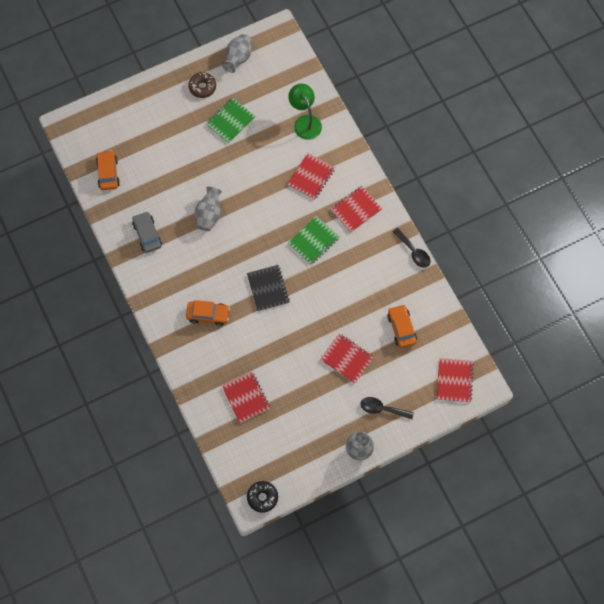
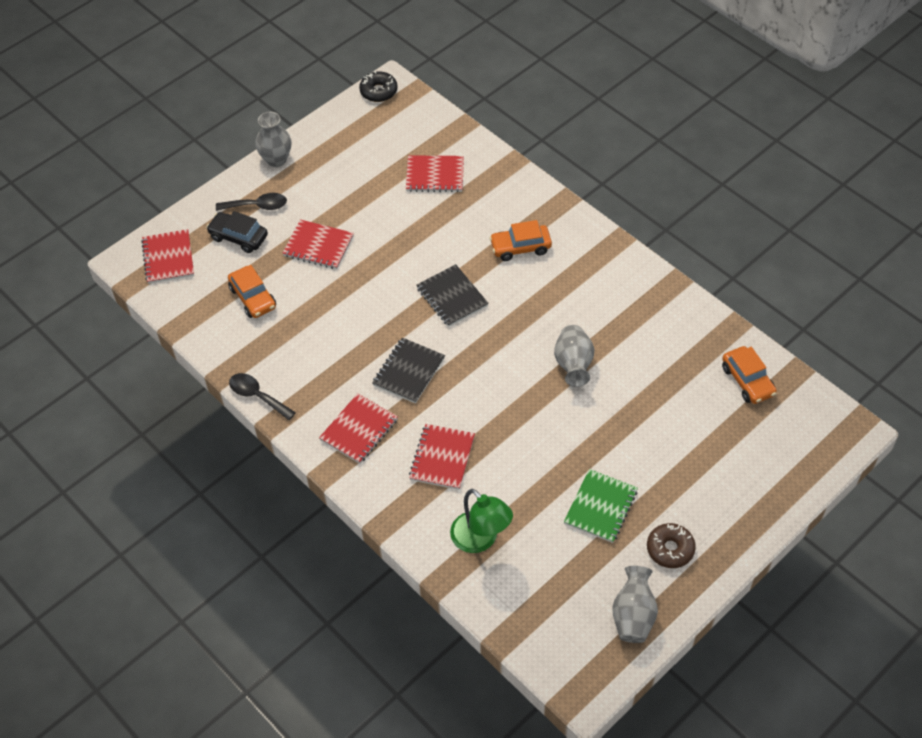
camera: 165 degrees right, 15 degrees down
grey car [132,211,162,253] -> none
red notebook [221,371,270,423] -> red notebook turned 45 degrees counterclockwise [406,155,464,192]
green notebook [288,216,340,264] -> black notebook [372,338,445,403]
none -> black car [206,211,268,253]

